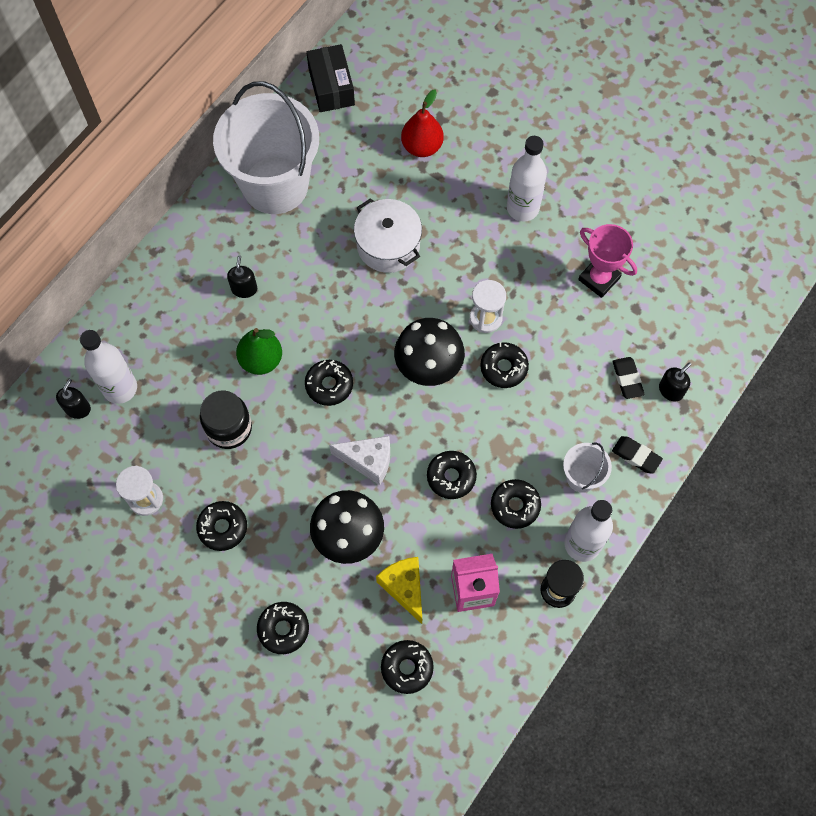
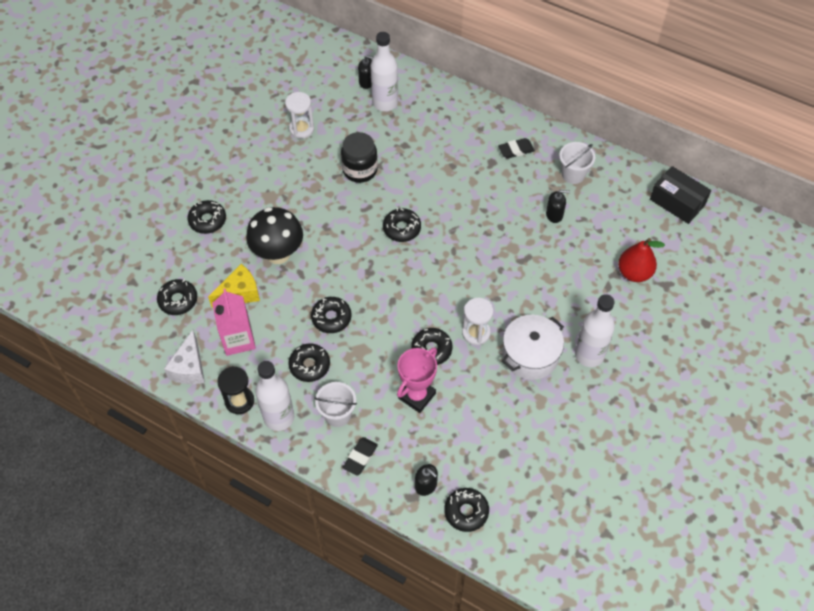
camera: 85 degrees right, 10 degrees down
black donut [196,501,247,551] -> black donut moved to [444,488,489,532]
white bucket [213,81,319,214] -> white bucket [559,142,595,184], size x0.43
black soap dispenser [227,255,257,298] -> black soap dispenser moved to [546,190,570,223]
green pear [236,328,282,375] -> none
black box [306,44,355,112] -> black box turned 60 degrees clockwise [650,166,711,224]
white cheese [329,436,390,485] -> white cheese moved to [164,330,205,384]
white pot [354,198,422,273] -> white pot moved to [502,315,564,380]
black mushroom [394,318,465,386] -> none
pink trophy [578,224,637,298] -> pink trophy moved to [397,347,437,413]
black eraser [612,357,645,399] -> black eraser moved to [498,138,535,159]

